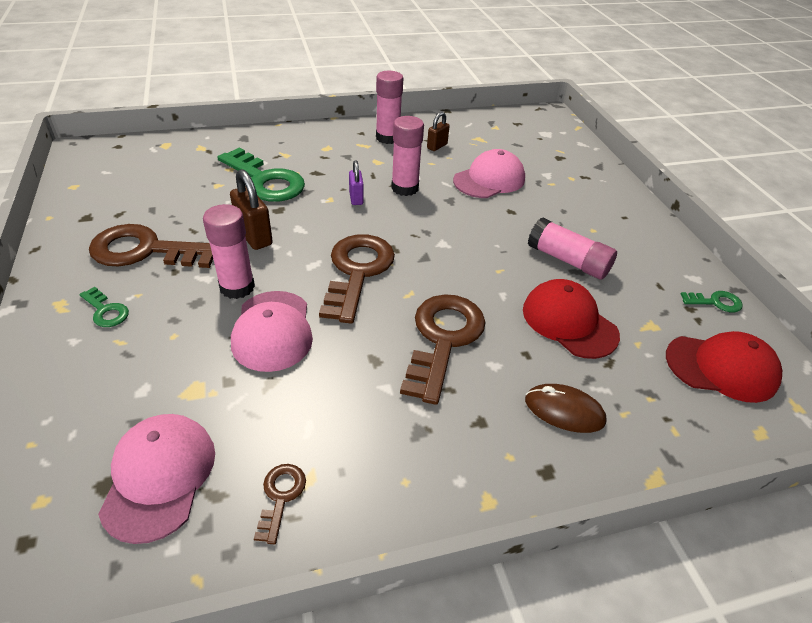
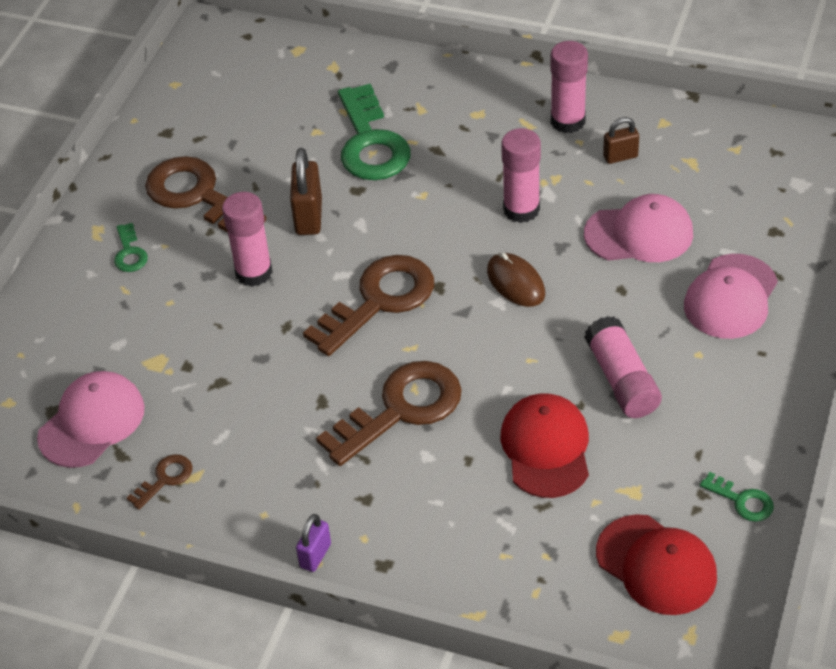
camera: 40 degrees right, 5 degrees up
pink cap [231,291,313,372] -> pink cap moved to [684,254,778,339]
purple padlock [349,160,364,205] -> purple padlock moved to [296,514,331,572]
brown mouse [525,384,607,433] -> brown mouse moved to [487,252,545,307]

